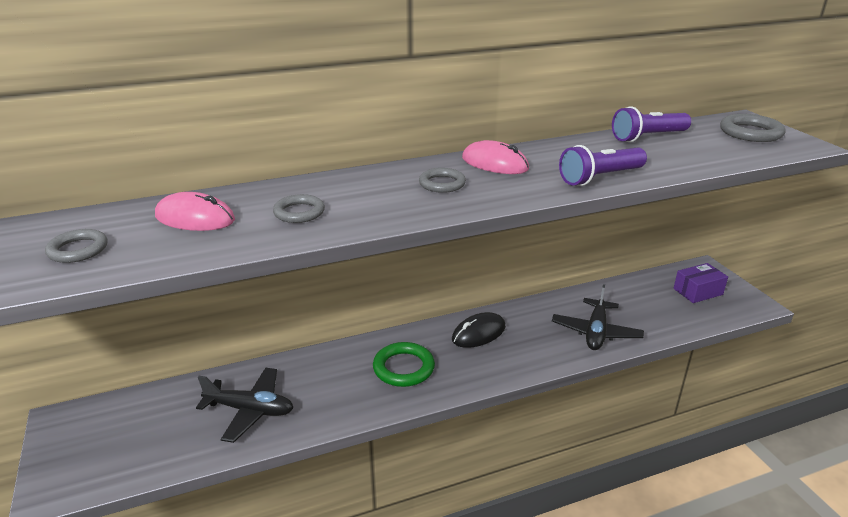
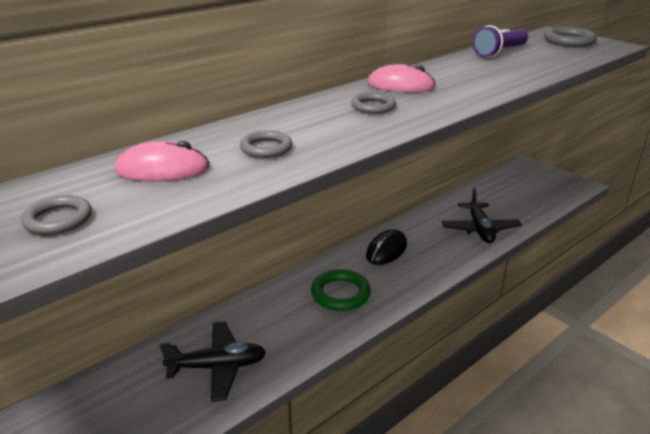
camera: 20 degrees left, 0 degrees up
purple flashlight [559,145,647,186] -> none
purple box [673,263,728,303] -> none

